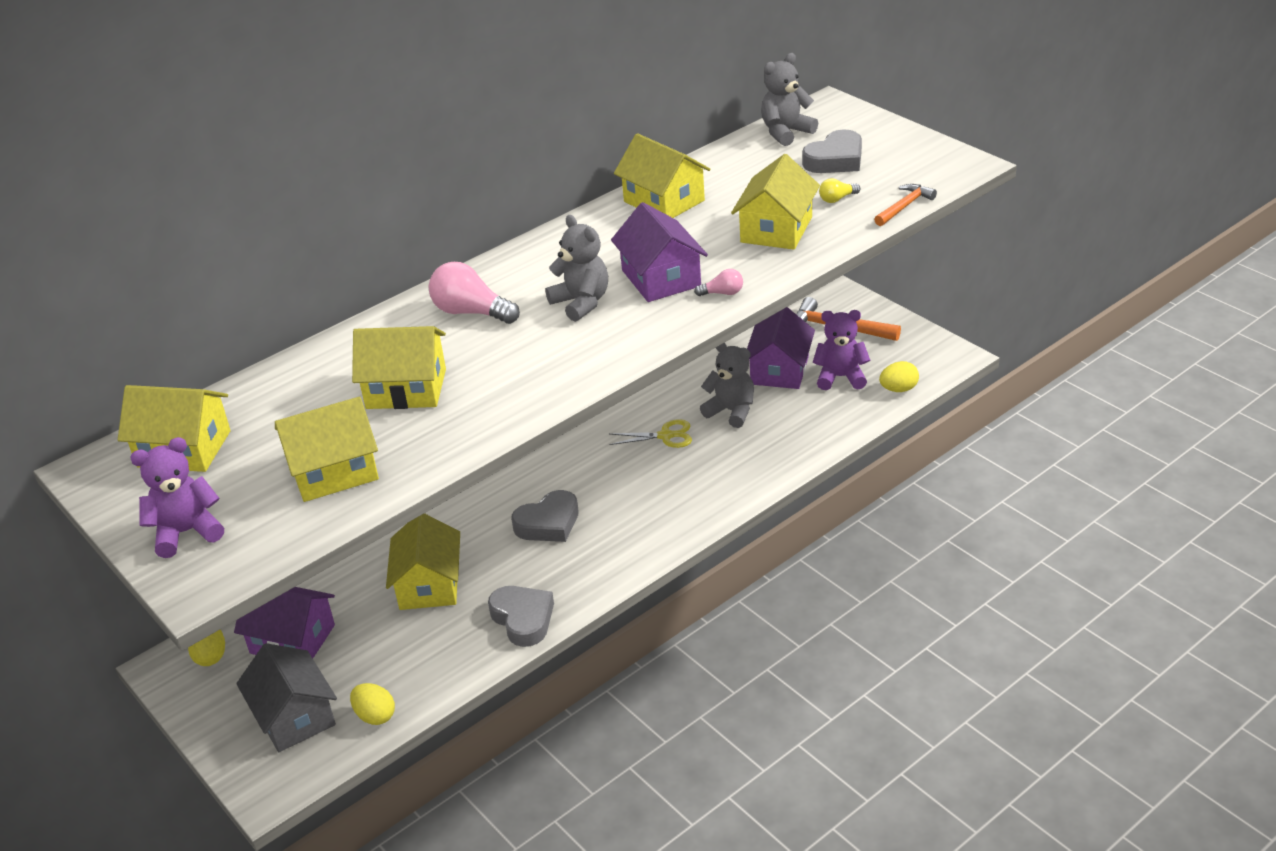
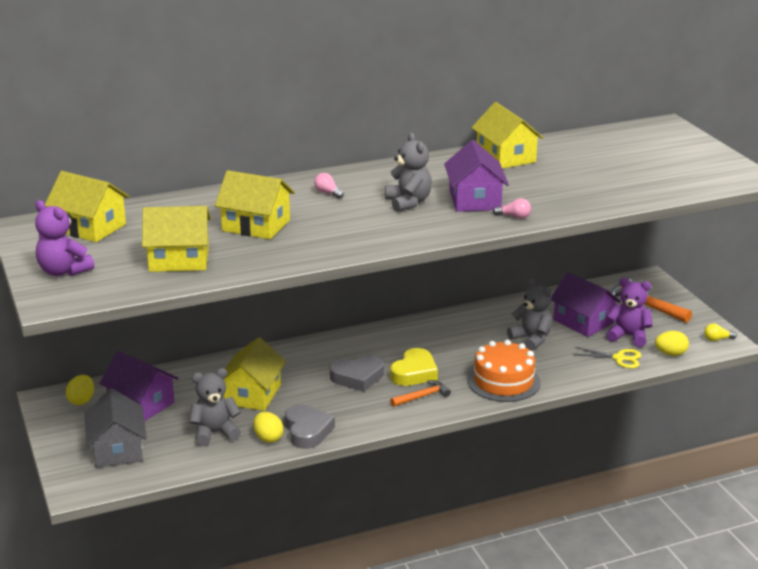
camera: 15 degrees right, 10 degrees down
purple teddy bear [130,437,224,558] -> purple teddy bear turned 135 degrees counterclockwise [35,200,94,276]
yellow egg [350,683,395,725] -> yellow egg moved to [254,412,284,443]
pink light bulb [429,262,520,324] -> pink light bulb [314,173,344,199], size x0.50
yellow scissors [609,419,692,448] -> yellow scissors moved to [573,347,641,368]
yellow house [731,154,820,250] -> none
purple house [747,307,815,389] -> purple house turned 75 degrees counterclockwise [551,272,621,337]
grey teddy bear [761,53,818,146] -> grey teddy bear moved to [189,368,241,446]
grey heart [802,129,862,173] -> none
yellow light bulb [819,178,861,203] -> yellow light bulb moved to [704,323,737,341]
orange hammer [874,184,937,226] -> orange hammer moved to [390,380,451,407]
none -> yellow heart [390,348,438,386]
none -> orange cake [467,340,541,402]

